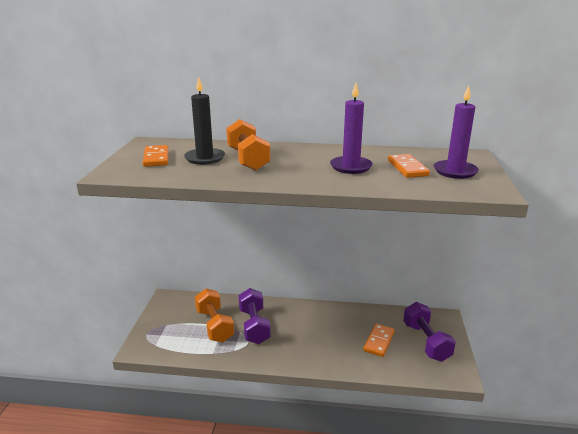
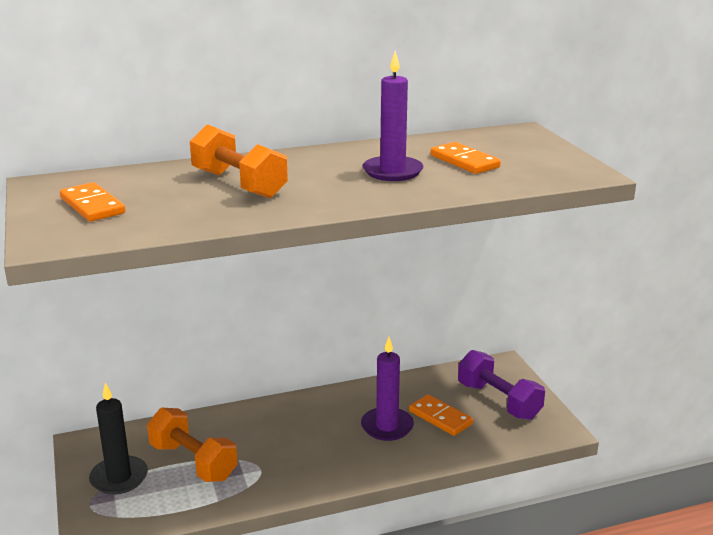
camera: 25 degrees left, 0 degrees up
black candle [184,77,225,165] -> black candle moved to [89,383,148,495]
purple dumbbell [239,288,271,344] -> none
orange domino [363,324,395,357] -> orange domino turned 45 degrees counterclockwise [409,394,473,436]
purple candle [434,85,479,179] -> purple candle moved to [361,337,414,441]

